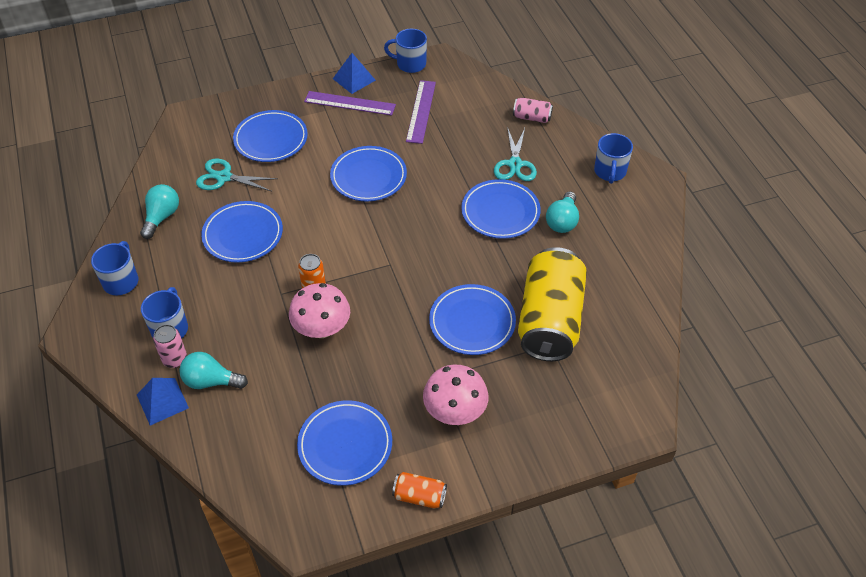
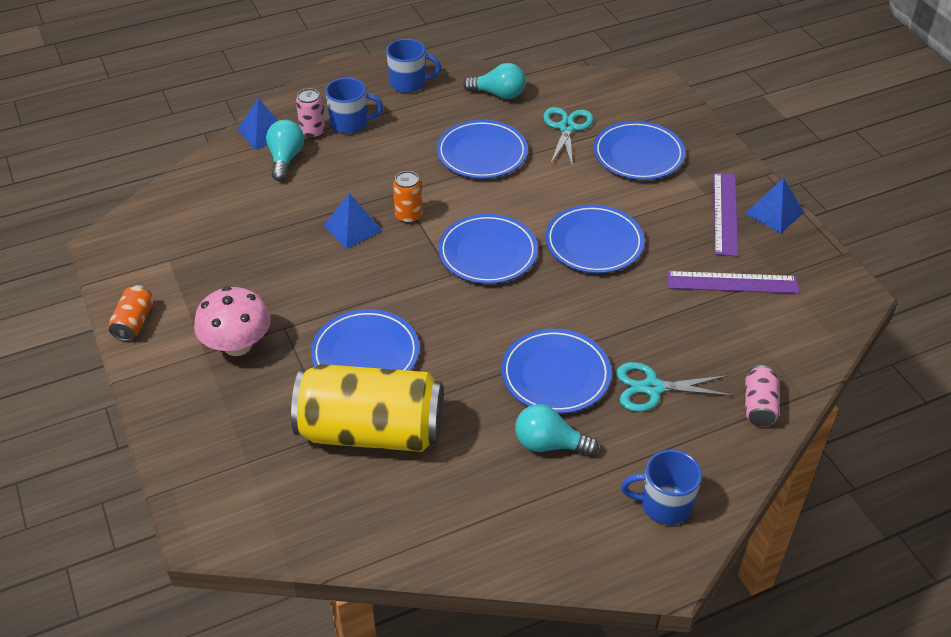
camera: 85 degrees right, 5 degrees down
pink mushroom [289,283,350,338] -> blue pyramid [323,193,382,249]
blue plate [297,400,392,486] -> blue plate moved to [438,214,538,284]
blue mug [384,29,427,73] -> none

